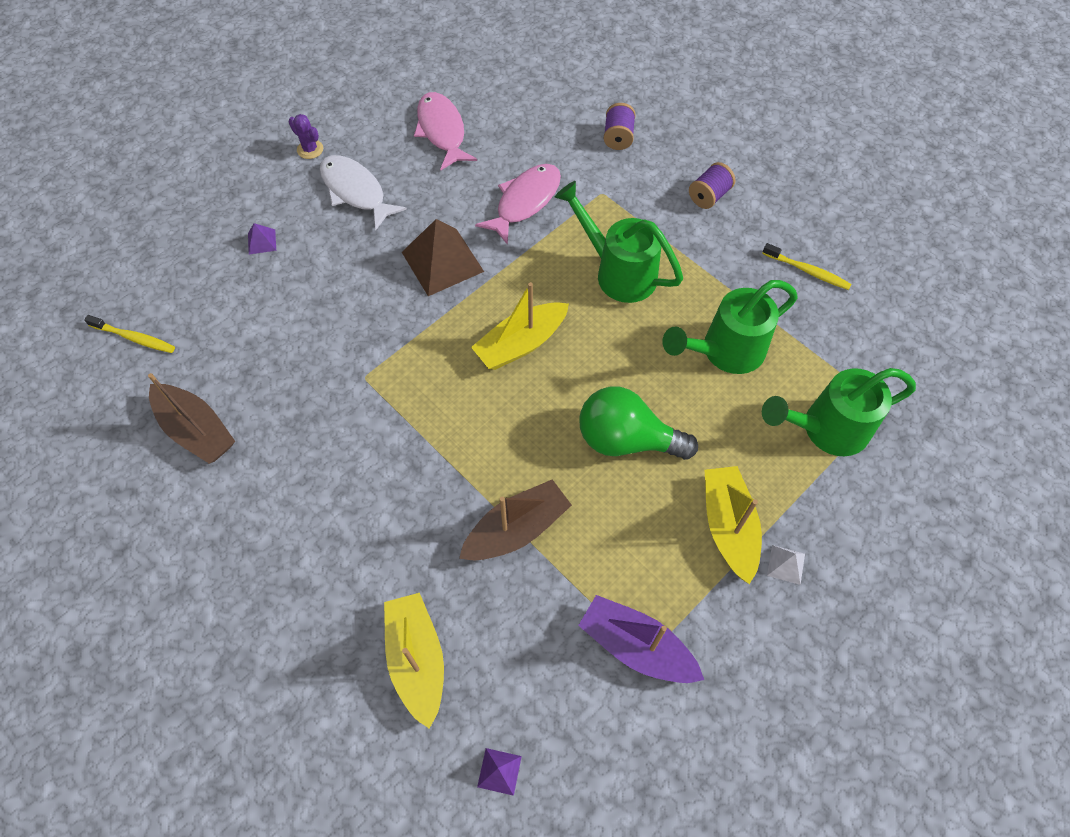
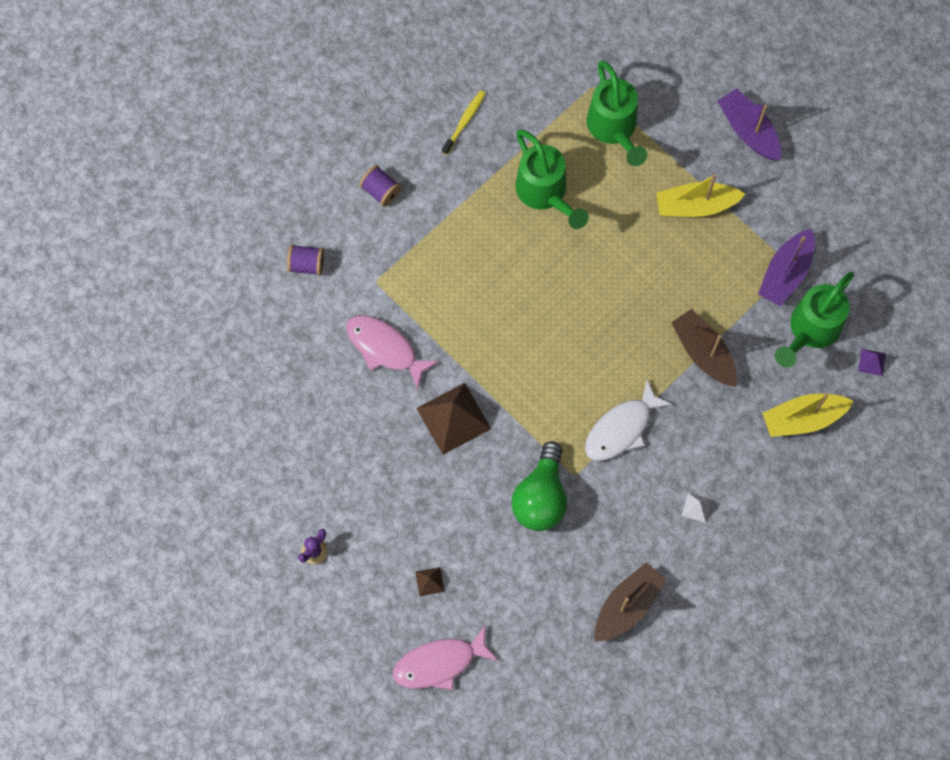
camera: 90 degrees left, 10 degrees up
yellow toothbrush [84,315,175,353] -> none
purple pyramid [248,223,276,254] -> brown pyramid [415,567,445,596]
white fish [320,155,407,230] -> white fish moved to [585,380,673,461]
pink fish [414,92,477,170] -> pink fish moved to [393,626,498,690]
yellow boat [471,282,569,370] -> none
green watering can [555,181,683,303] -> green watering can moved to [775,272,854,368]
green light bulb [579,386,698,460] -> green light bulb moved to [511,441,567,531]
white pyramid [767,545,805,585] -> white pyramid moved to [682,493,712,523]
none -> purple boat [718,88,781,161]

